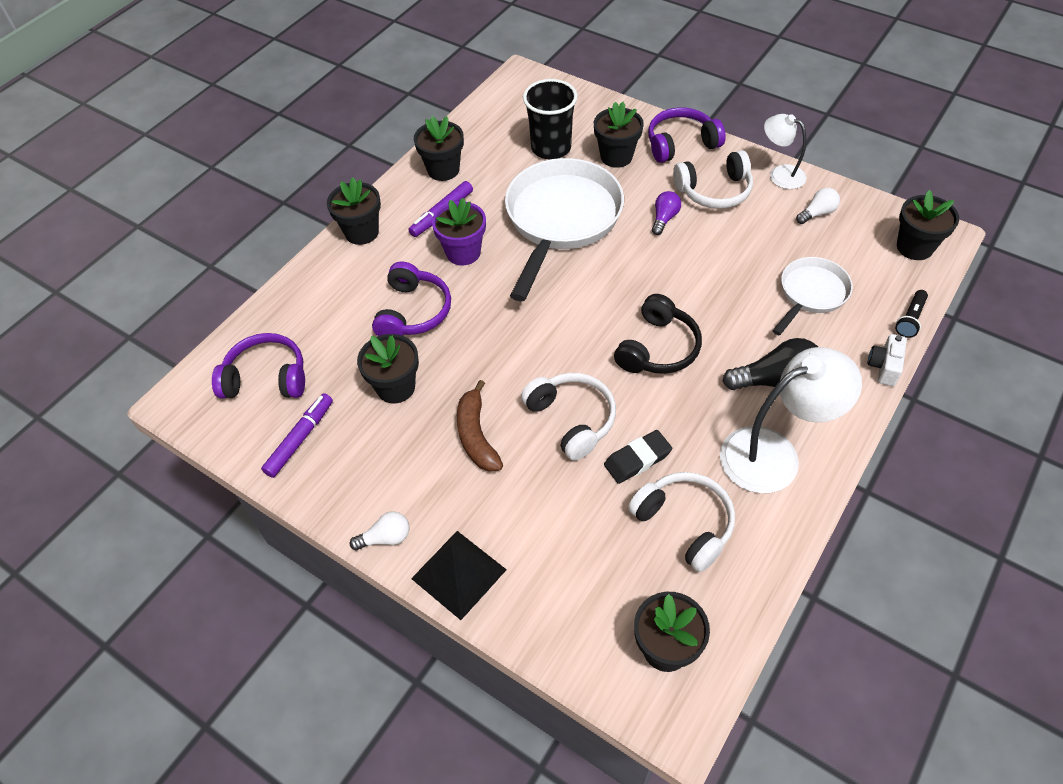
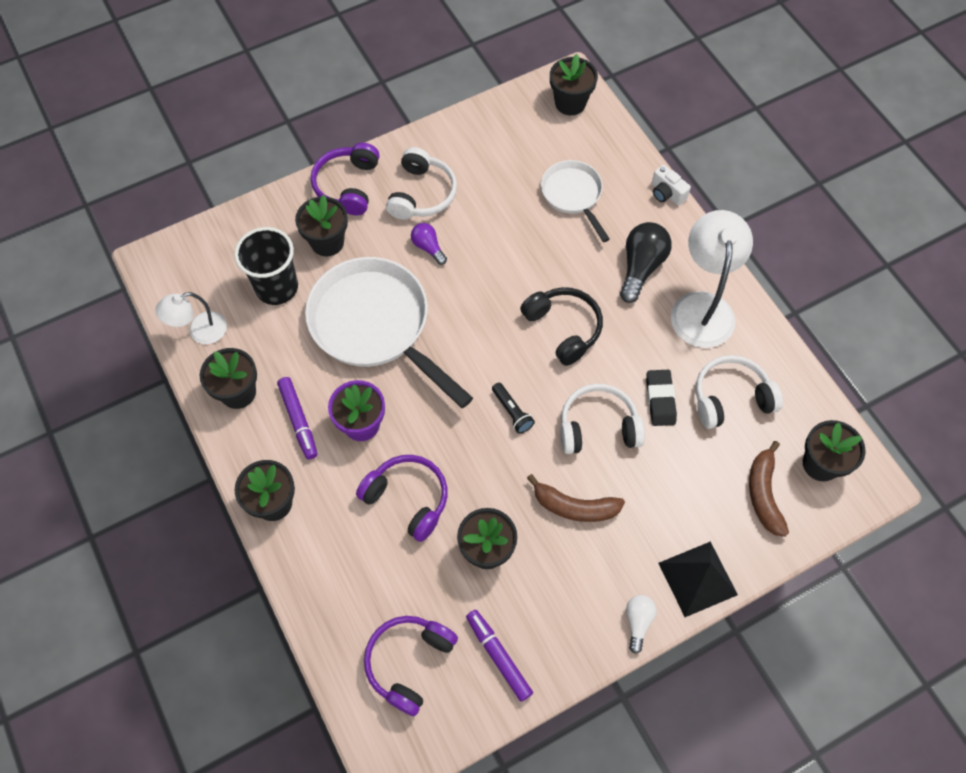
camera: 65 degrees left, 10 degrees up
white lamp [764,114,806,189] -> white lamp moved to [155,292,227,344]
white light bulb [796,188,840,224] -> none
black flashlight [895,290,928,338] -> black flashlight moved to [492,383,535,434]
none -> brown banana [749,441,789,537]

